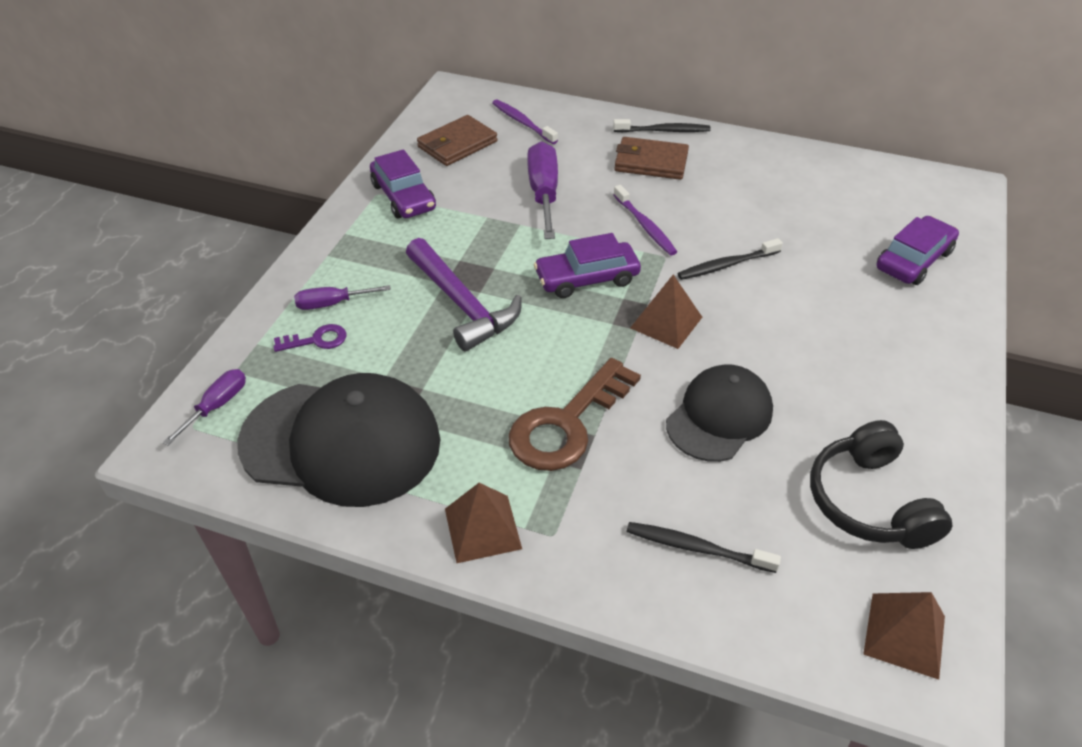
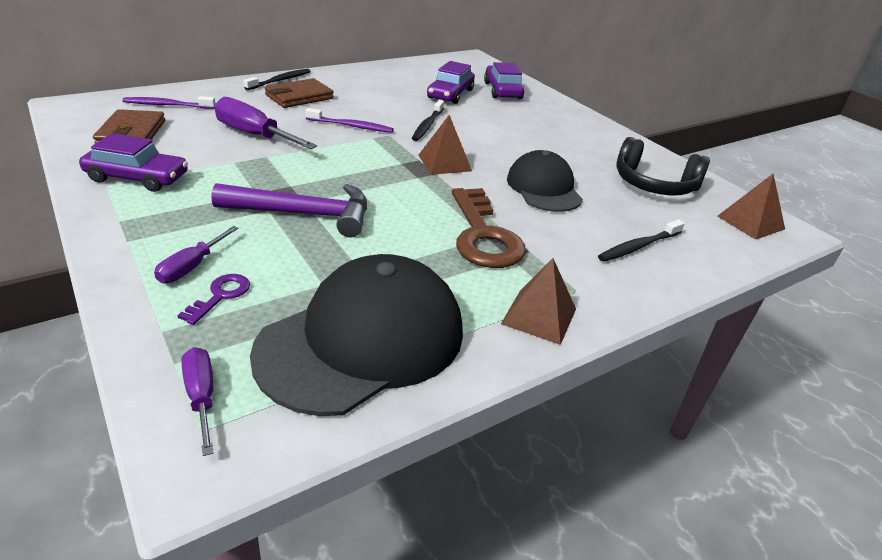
camera: 55 degrees left, 10 degrees down
purple car [534,233,641,298] -> purple car moved to [427,61,475,104]

